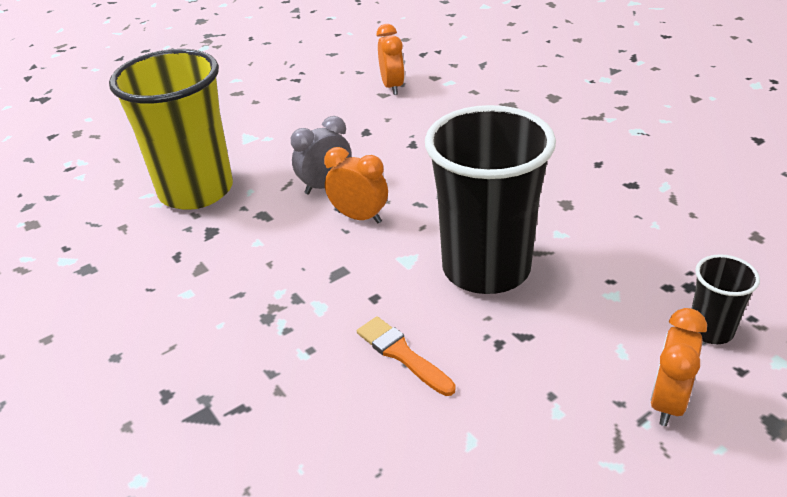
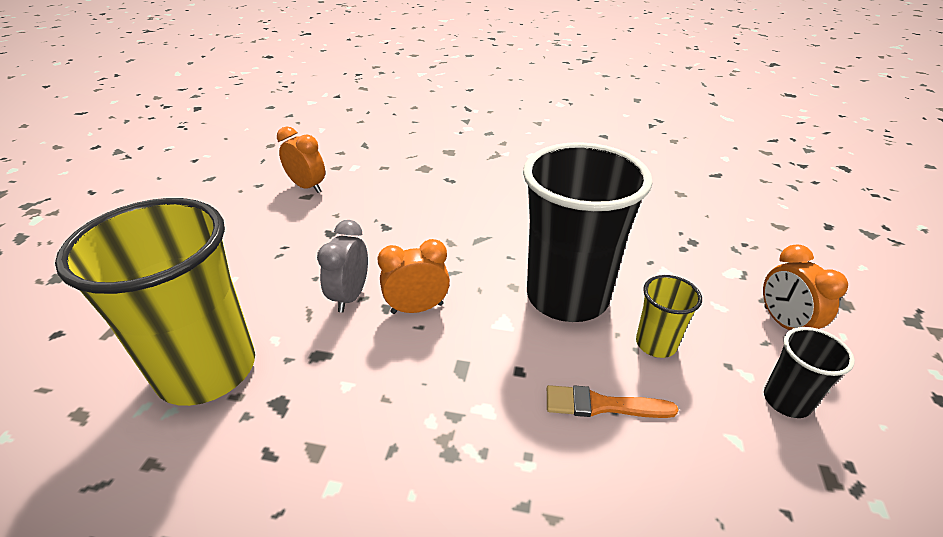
camera: 45 degrees left, 0 degrees up
black cup [691,254,760,344] -> black cup moved to [764,327,855,418]
none -> yellow cup [636,275,702,358]

